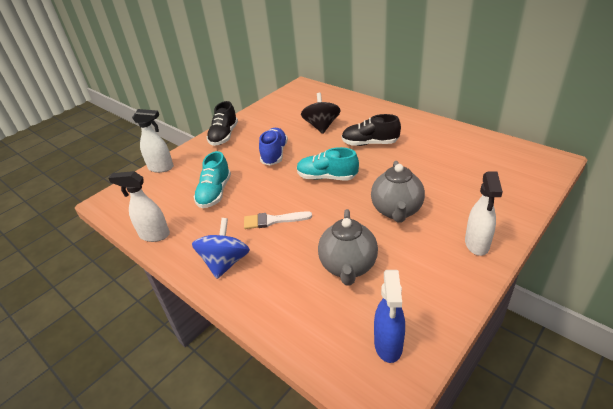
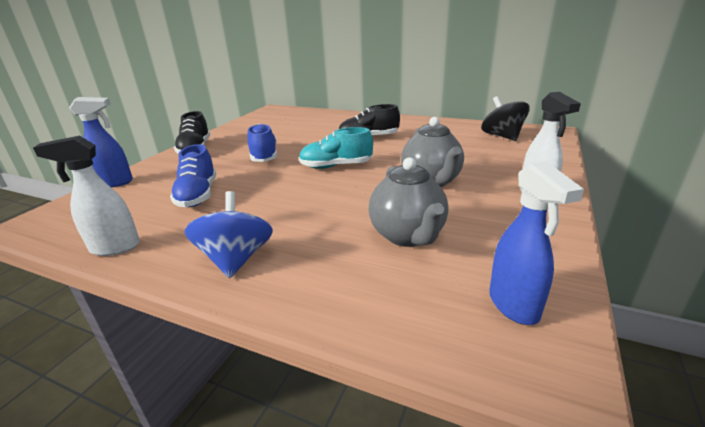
camera: 20 degrees left, 10 degrees down
white spray bottle [132,109,174,173] -> blue spray bottle [69,97,133,187]
turquoise shoe [194,151,231,208] -> blue shoe [170,144,216,207]
white brush [244,211,312,229] -> none
black spinning top [301,93,341,134] -> black spinning top moved to [481,96,530,141]

